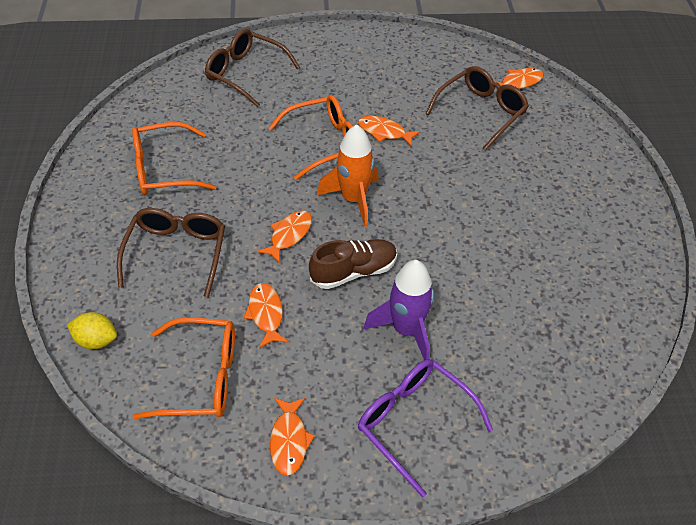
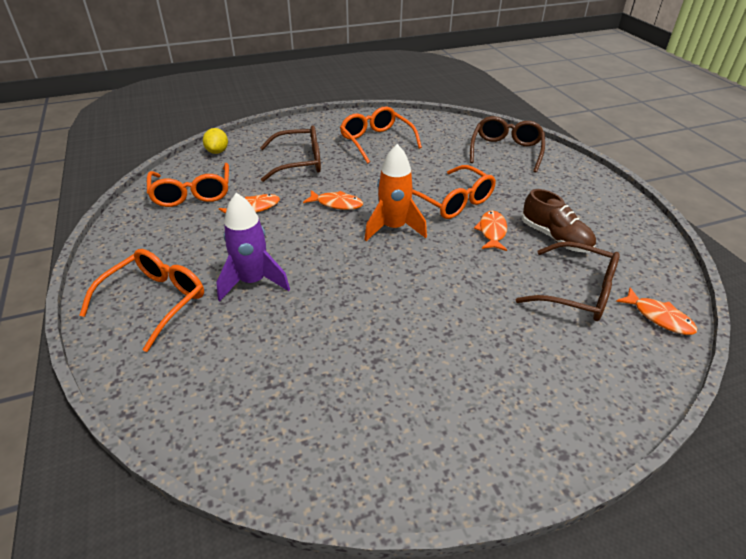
camera: 75 degrees right, 10 degrees down
orange fish [270,398,315,476] -> none
brown shoe [309,239,397,289] -> brown shoe moved to [522,189,596,253]
purple glasses [358,359,493,497] -> orange glasses [79,249,204,352]

